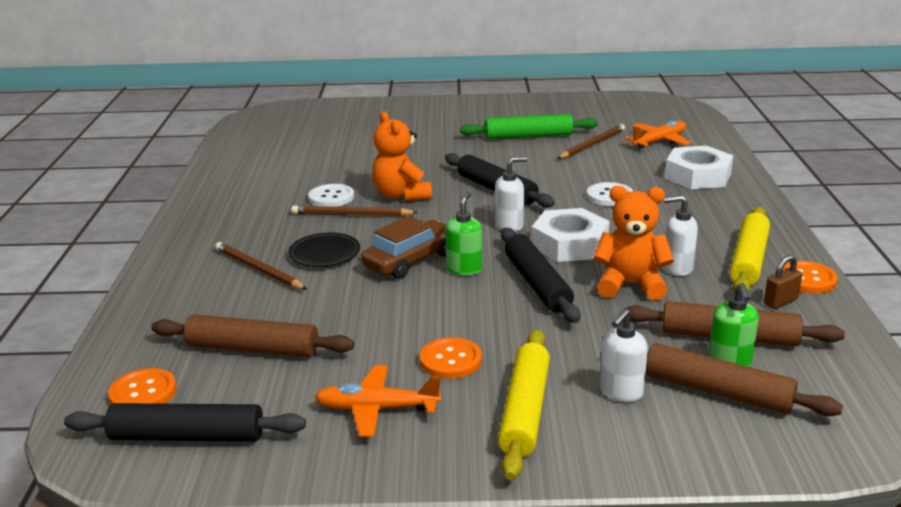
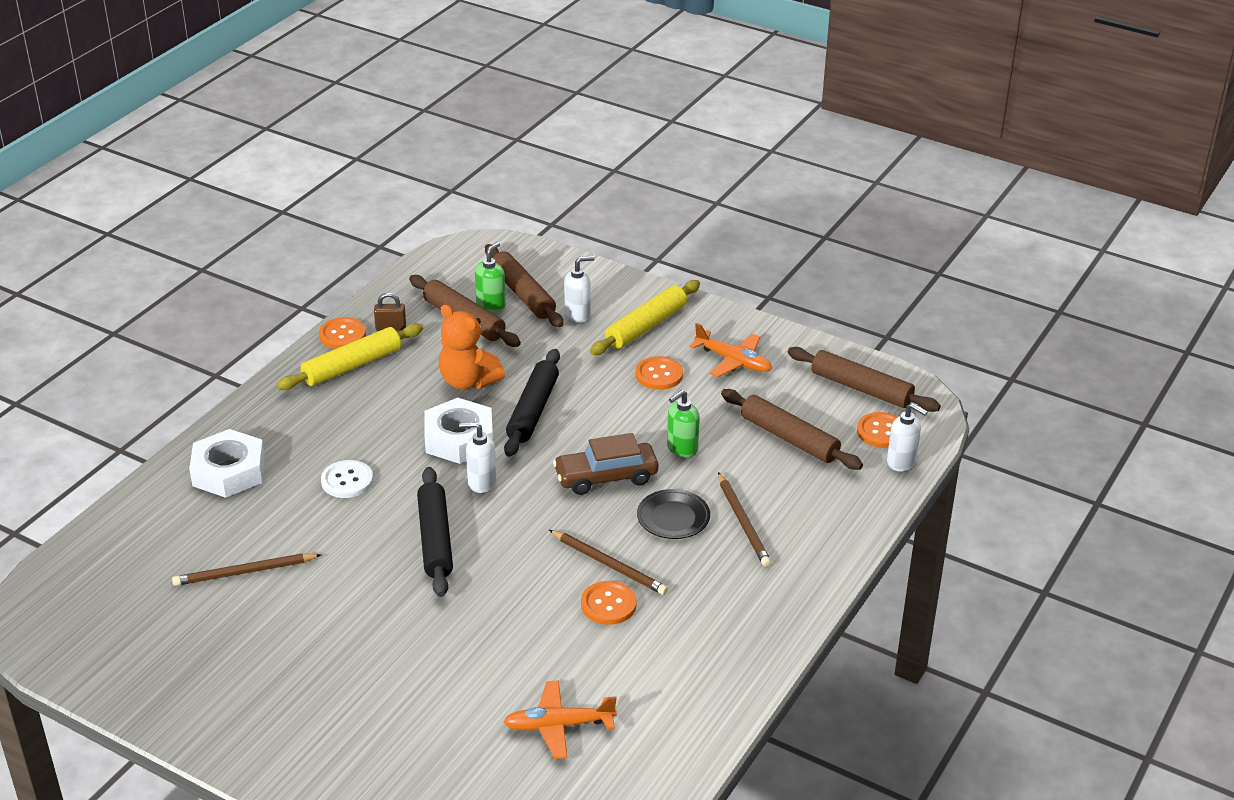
camera: 150 degrees left, 10 degrees up
black rolling pin [64,403,306,442] -> brown rolling pin [788,347,941,412]
white button [308,184,354,207] -> orange button [581,581,637,625]
orange teddy bear [372,111,432,201] -> none
green soap dispenser [445,191,483,276] -> green soap dispenser moved to [667,390,700,457]
green rolling pin [460,114,598,139] -> none
orange plane [625,120,691,149] -> orange plane moved to [503,680,617,759]
white soap dispenser [664,195,698,276] -> white soap dispenser moved to [887,403,928,471]

